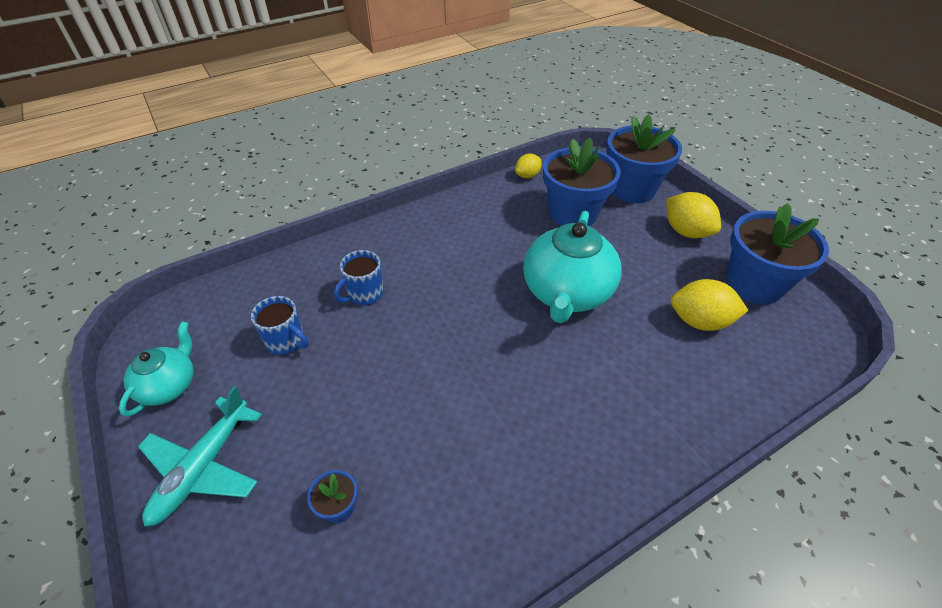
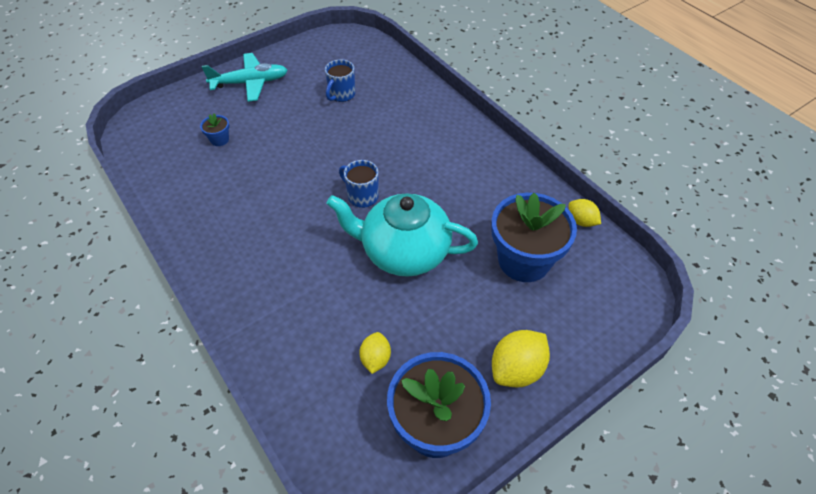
camera: 85 degrees right, 5 degrees up
turquoise teapot [119,321,194,417] -> none
turquoise plane [138,386,262,527] -> turquoise plane turned 150 degrees clockwise [202,53,288,102]
blue mug [334,250,384,305] -> blue mug moved to [339,160,379,208]
blue flower pot [606,114,682,203] -> none
yellow lemon [671,279,749,331] -> yellow lemon [359,332,391,374], size x0.61

